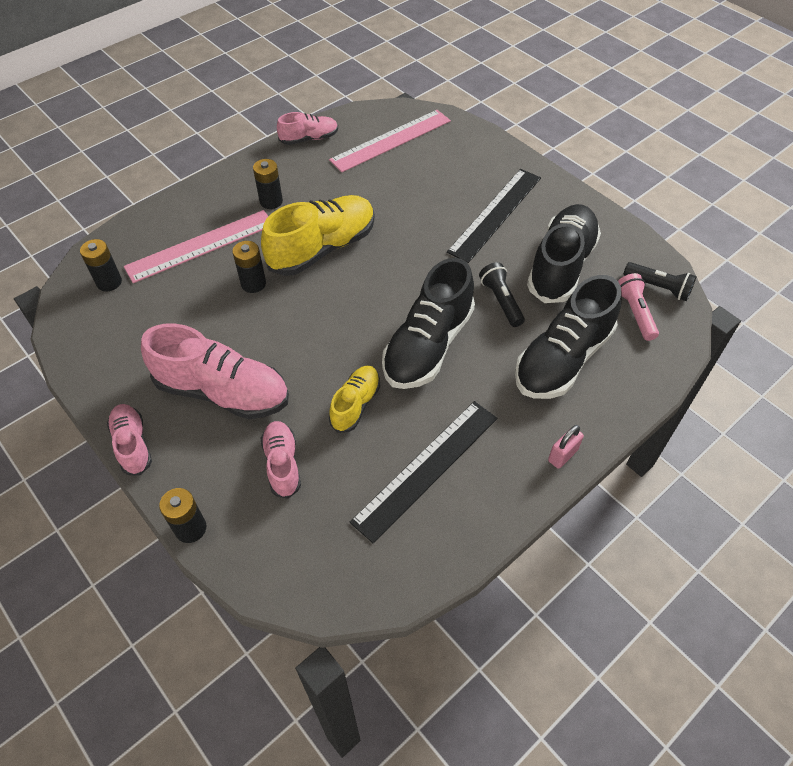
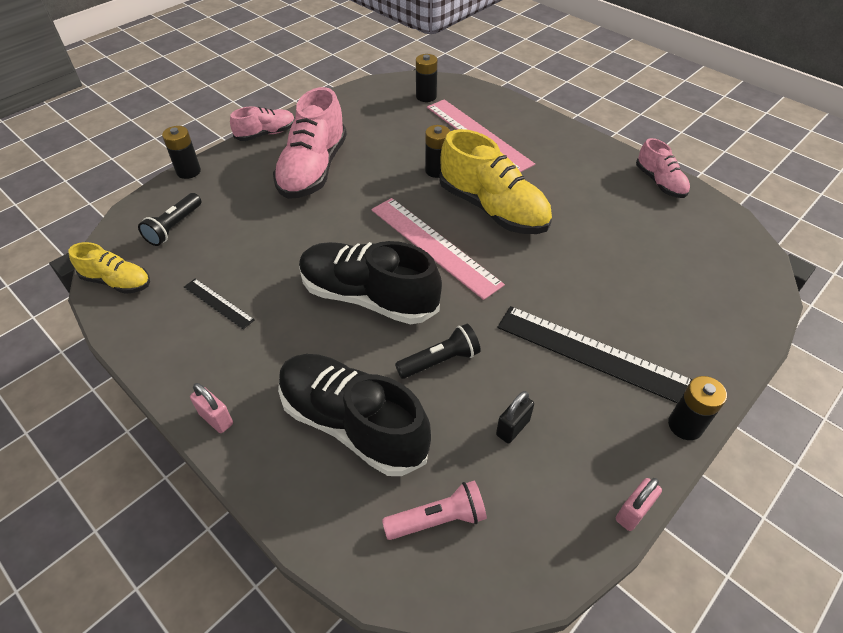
camera: 85 degrees right, 5 degrees down
black battery [253,159,283,209] -> black battery moved to [668,376,727,440]
pink shoe [261,421,301,499] -> none
pink ruler [329,110,451,172] -> pink ruler moved to [371,198,505,300]
yellow shoe [329,366,380,433] -> yellow shoe moved to [69,242,150,294]
black ruler [350,401,497,543] -> black ruler [184,279,255,329], size x0.49
black shoe [527,204,601,303] -> black padlock [496,391,534,443]
black flashlight [624,262,697,301] -> black flashlight moved to [138,193,202,246]
none -> pink padlock [616,478,662,531]

